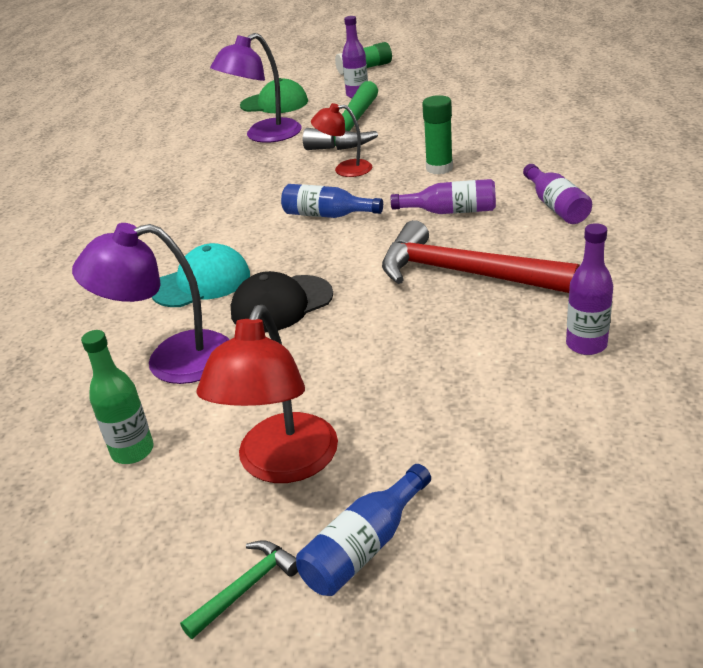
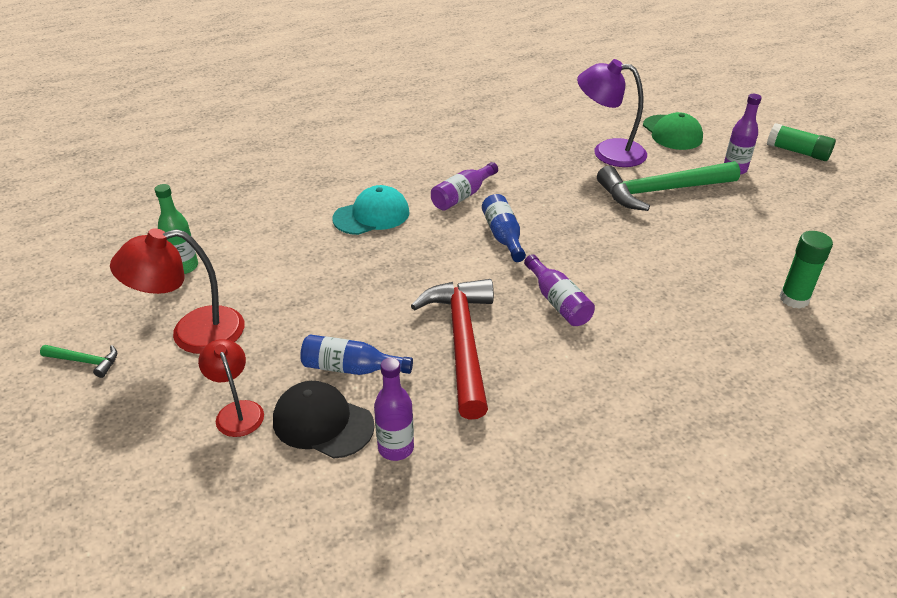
camera: 55 degrees right, 5 degrees up
purple lamp [72,223,230,384] -> none
turquoise cap [152,243,250,307] -> turquoise cap turned 60 degrees counterclockwise [332,185,410,235]
black cap [231,271,333,332] -> black cap moved to [273,381,375,459]
blue bottle [296,464,431,596] -> blue bottle moved to [300,334,413,375]
red lamp [311,103,372,177] -> red lamp moved to [198,339,264,437]
green glue stick [422,95,453,174] -> green glue stick moved to [779,231,833,309]
purple bottle [523,164,592,224] -> purple bottle moved to [431,162,498,210]

